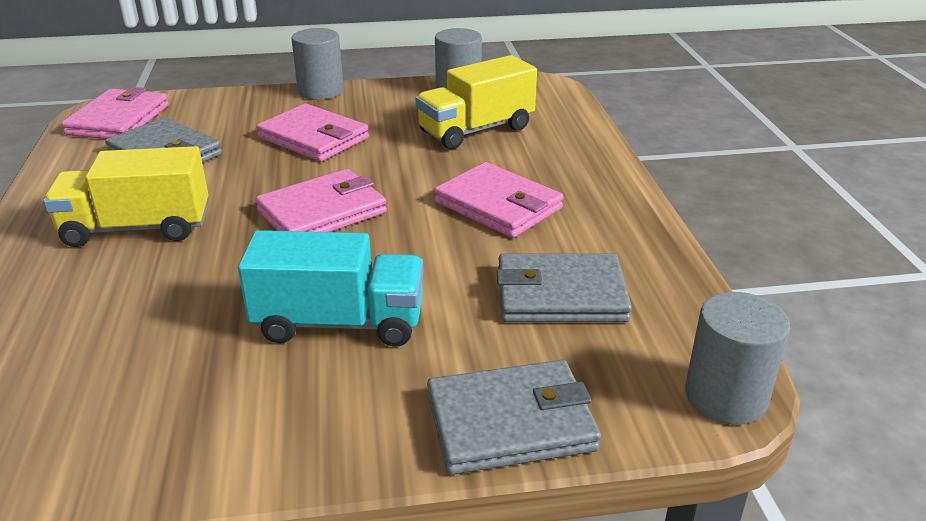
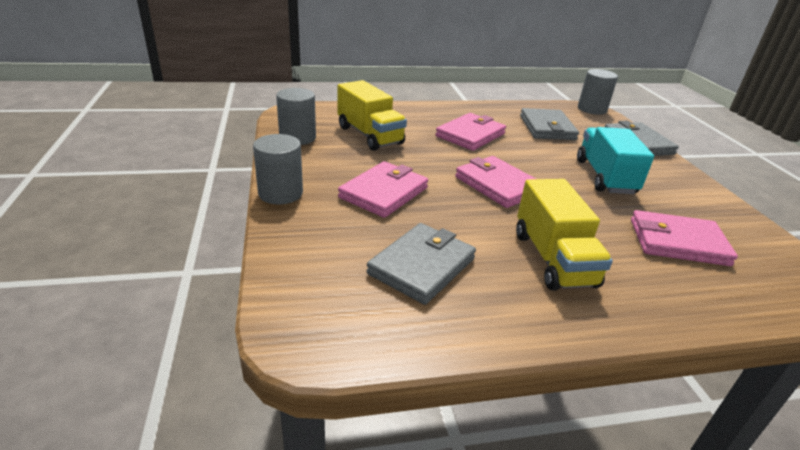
camera: 95 degrees left, 0 degrees up
pink wallet [61,87,169,139] -> pink wallet moved to [631,210,738,266]

